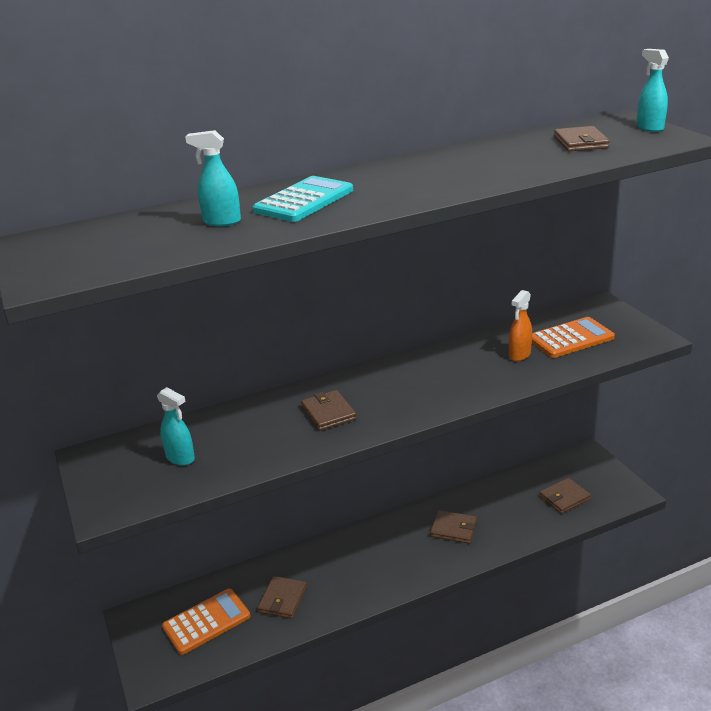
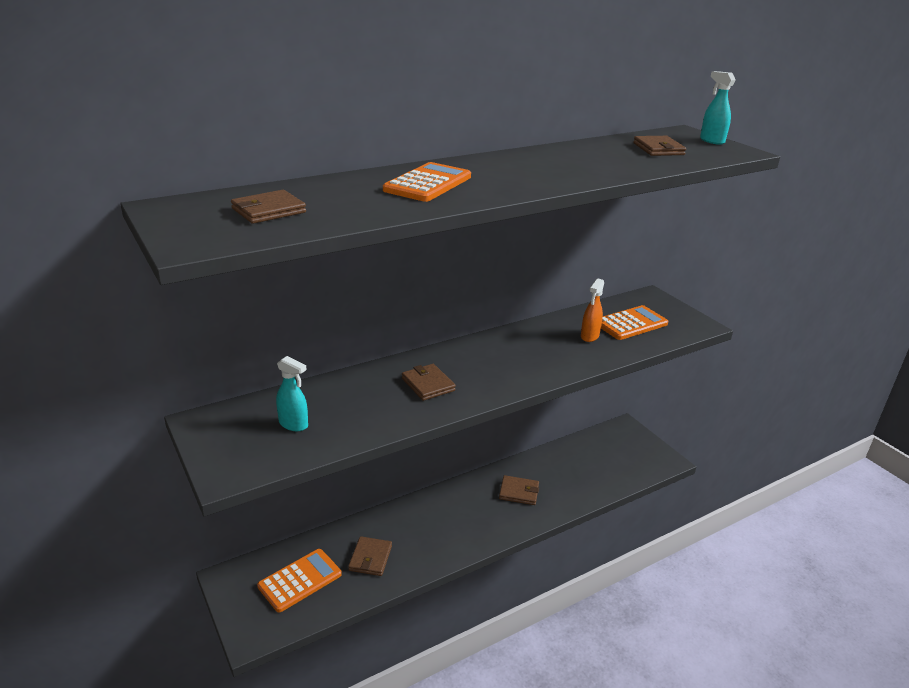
camera: 10 degrees left, 0 degrees up
turquoise spray bottle [185,130,241,226] -> none
turquoise calculator [253,176,353,222] -> orange calculator [383,162,471,202]
brown wallet [539,478,591,514] -> brown wallet moved to [231,190,306,224]

